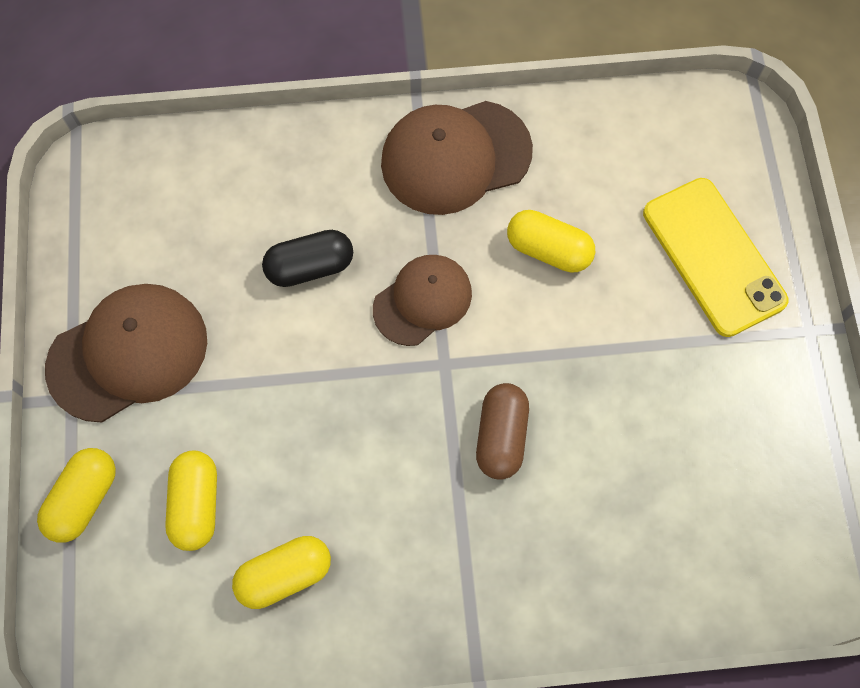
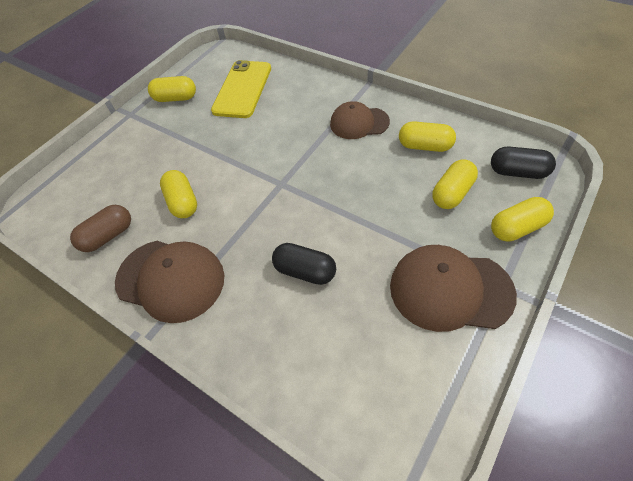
camera: 135 degrees left, 15 degrees down
brown cap [373,255,472,346] -> brown cap moved to [330,101,390,139]
brown capsule [476,383,529,480] -> brown capsule moved to [70,205,131,252]
yellow phone [643,178,788,337] -> yellow phone moved to [211,60,271,118]
none -> yellow capsule [148,76,196,102]
none -> black capsule [491,146,556,179]

